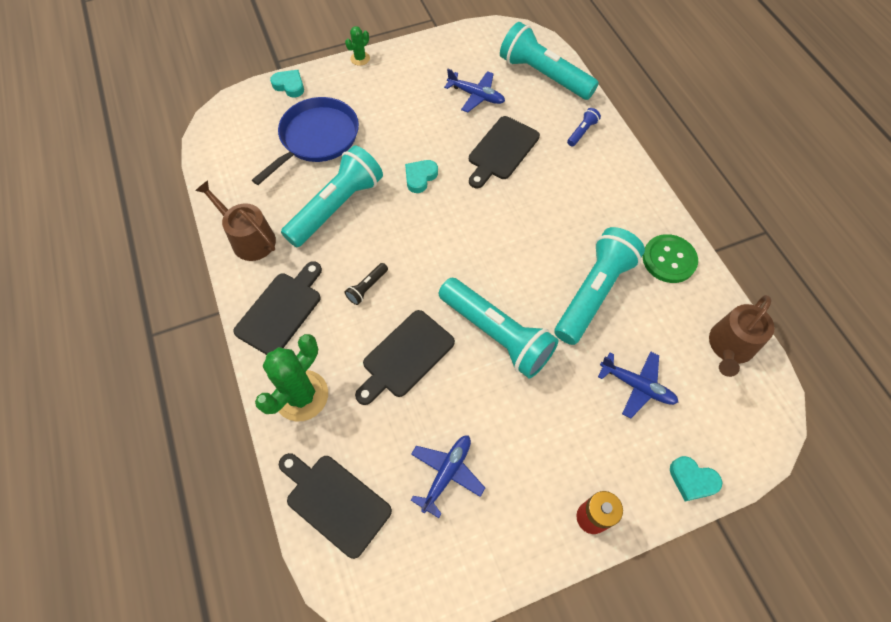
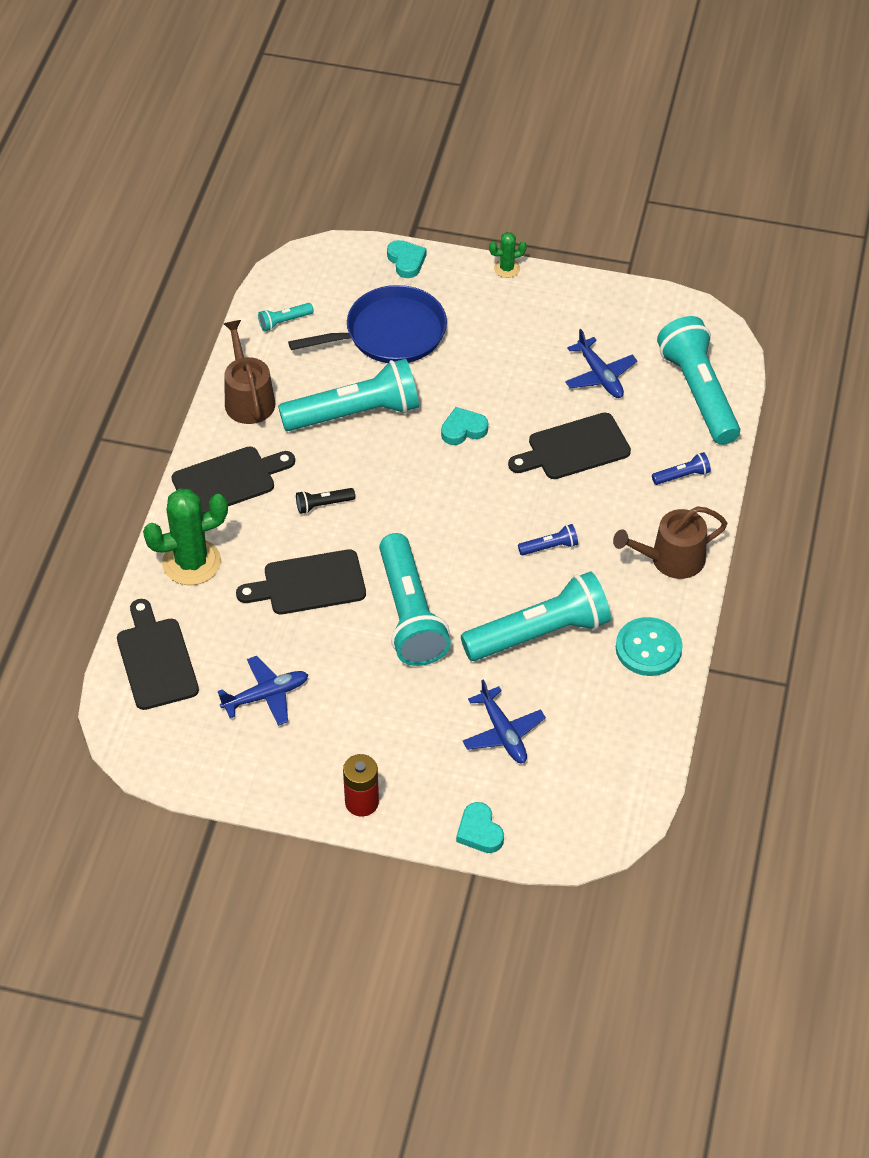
camera: 35 degrees right, 10 degrees down
green button [642,234,698,283] -> turquoise button [616,617,683,676]
brown watering can [709,295,775,377] -> brown watering can moved to [613,506,727,579]
none -> turquoise flashlight [258,303,313,331]
none -> blue flashlight [518,524,578,555]

